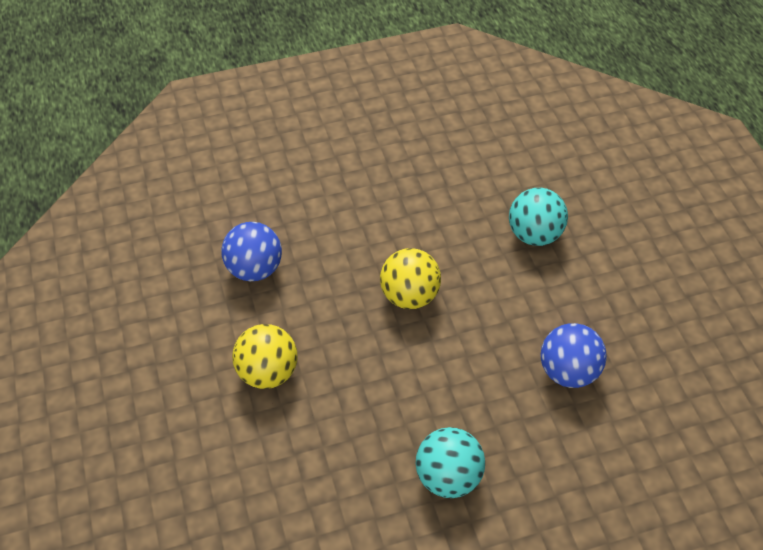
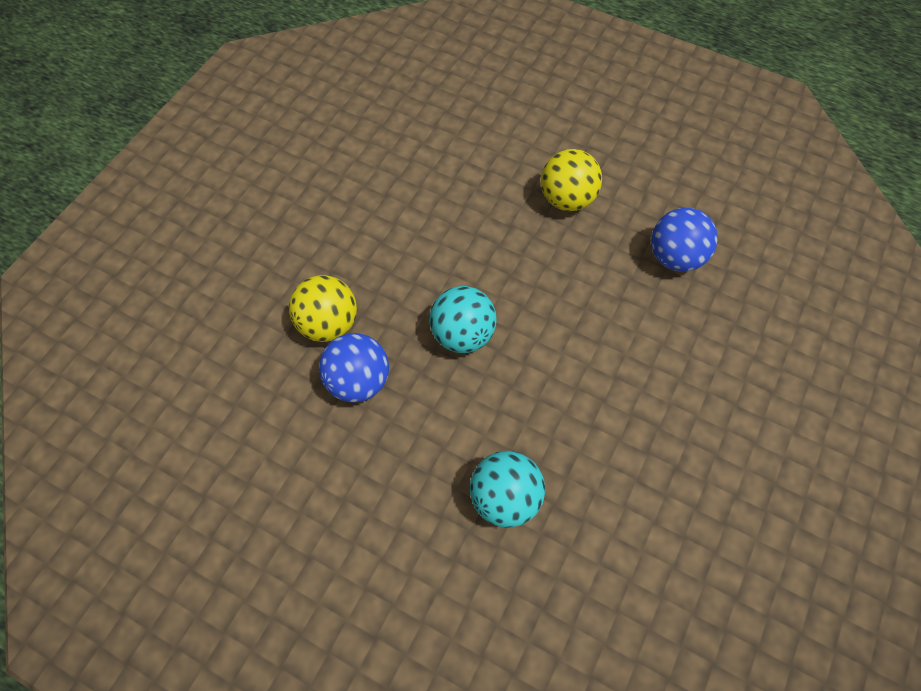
camera: 135 degrees right, 10 degrees up
yellow ball [380,248,441,309] -> yellow ball moved to [289,275,357,342]
turquoise ball [416,427,485,498] -> turquoise ball moved to [429,286,497,353]

